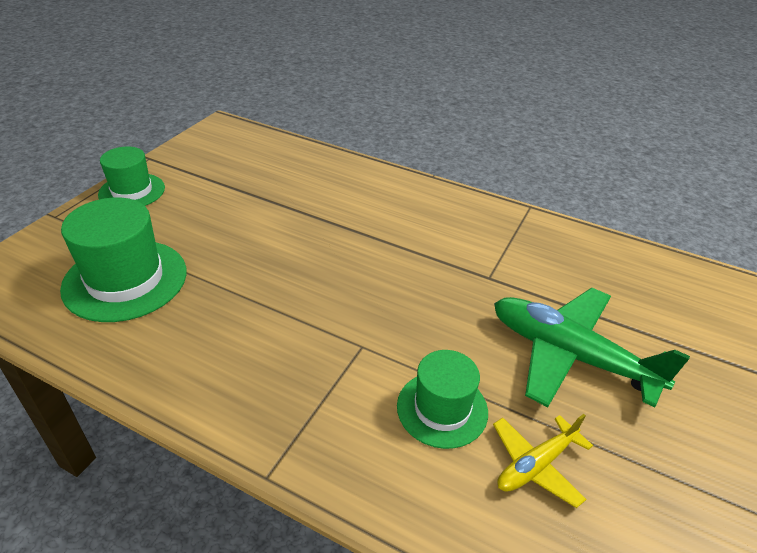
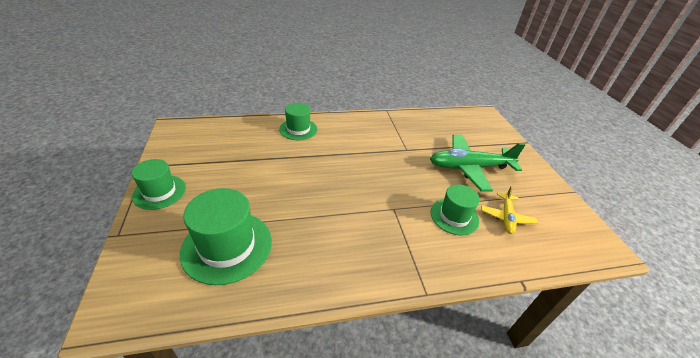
camera: 40 degrees left, 0 degrees up
none -> green hat [279,103,317,140]

